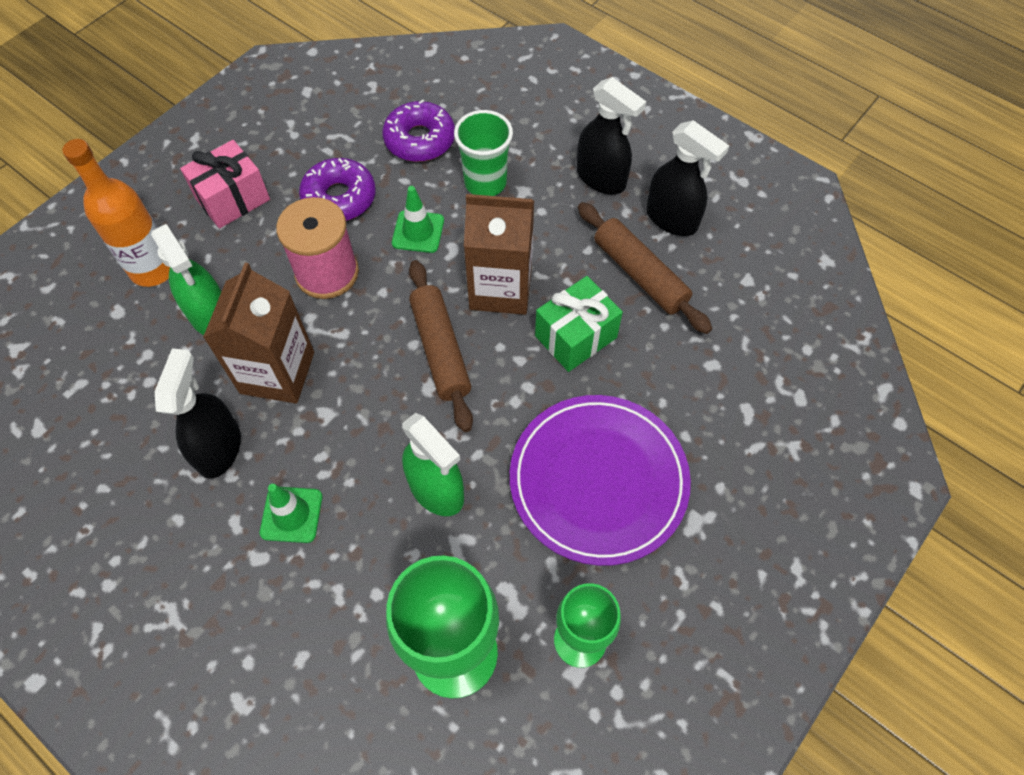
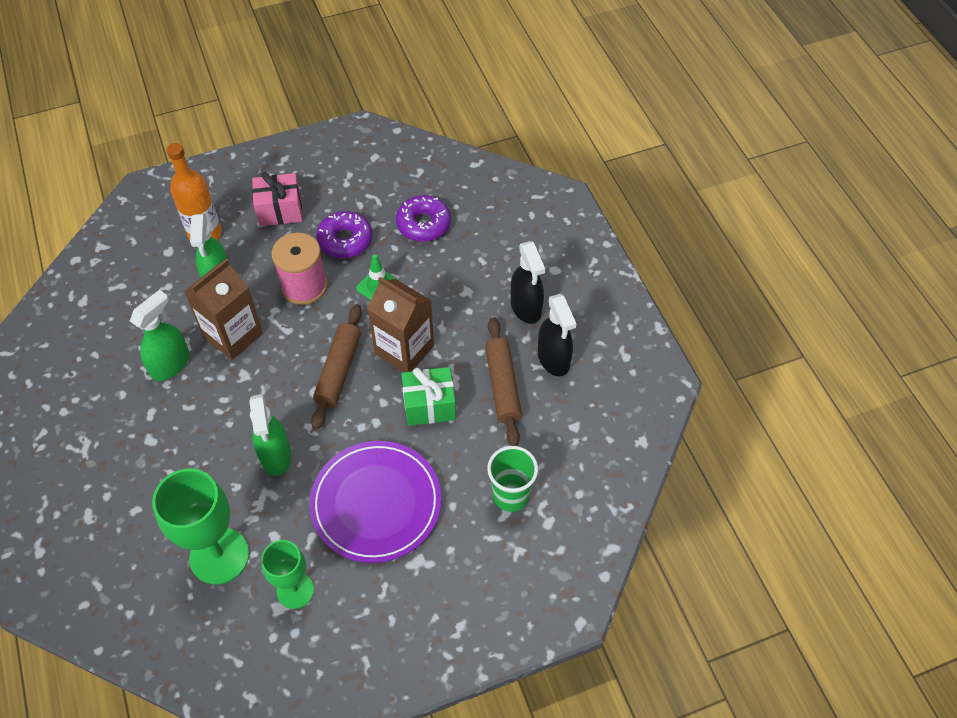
camera: 30 degrees right, 5 degrees down
black spray bottle [155,348,241,479] -> green spray bottle [130,290,190,381]
green traffic cone [260,484,322,543] -> none
green cup [454,110,513,196] -> green cup moved to [487,446,538,512]

